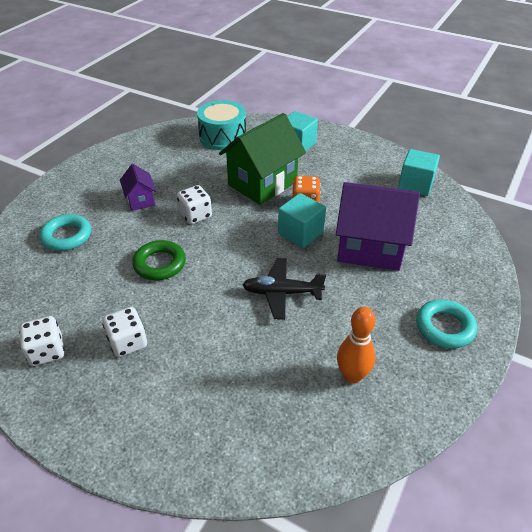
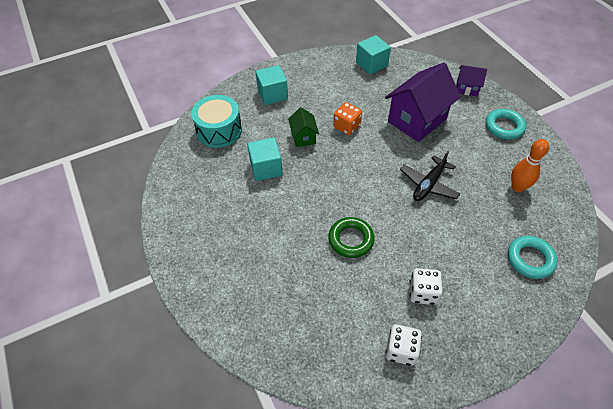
camera: 55 degrees left, 10 degrees up
turquoise ring [39,214,91,251] -> turquoise ring moved to [508,236,558,279]
purple house [120,164,156,211] -> purple house moved to [456,65,487,96]
white dice [177,185,212,224] -> none
green house [219,113,306,205] -> green house [288,107,319,147], size x0.50
turquoise cube [278,193,326,248] -> turquoise cube moved to [247,138,283,181]

